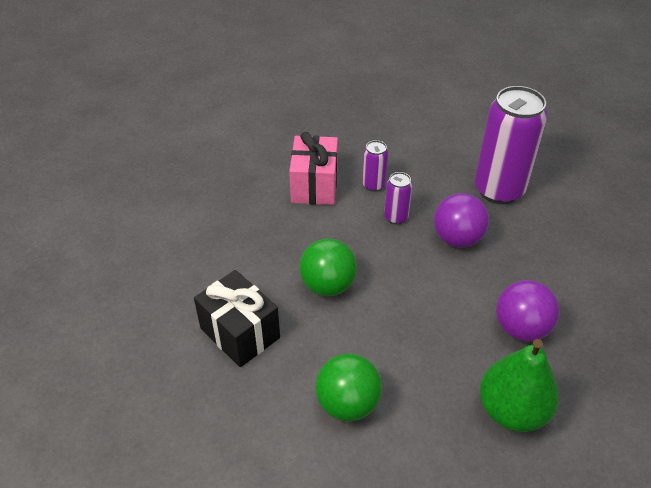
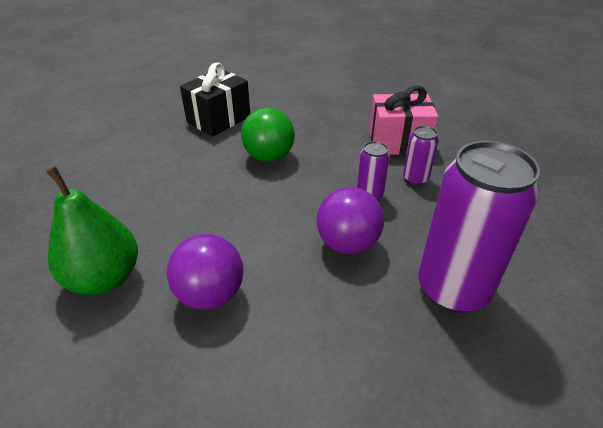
camera: 85 degrees right, 5 degrees down
green ball [315,353,382,421] -> none

